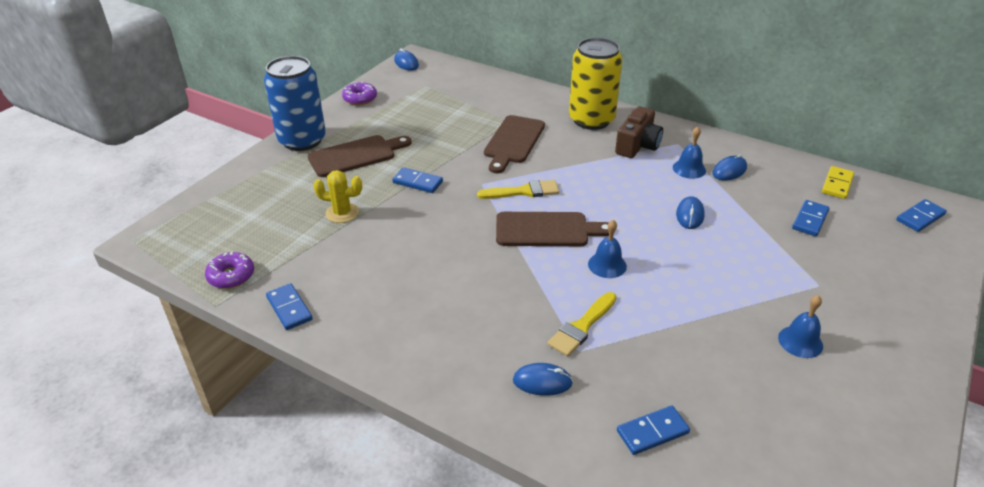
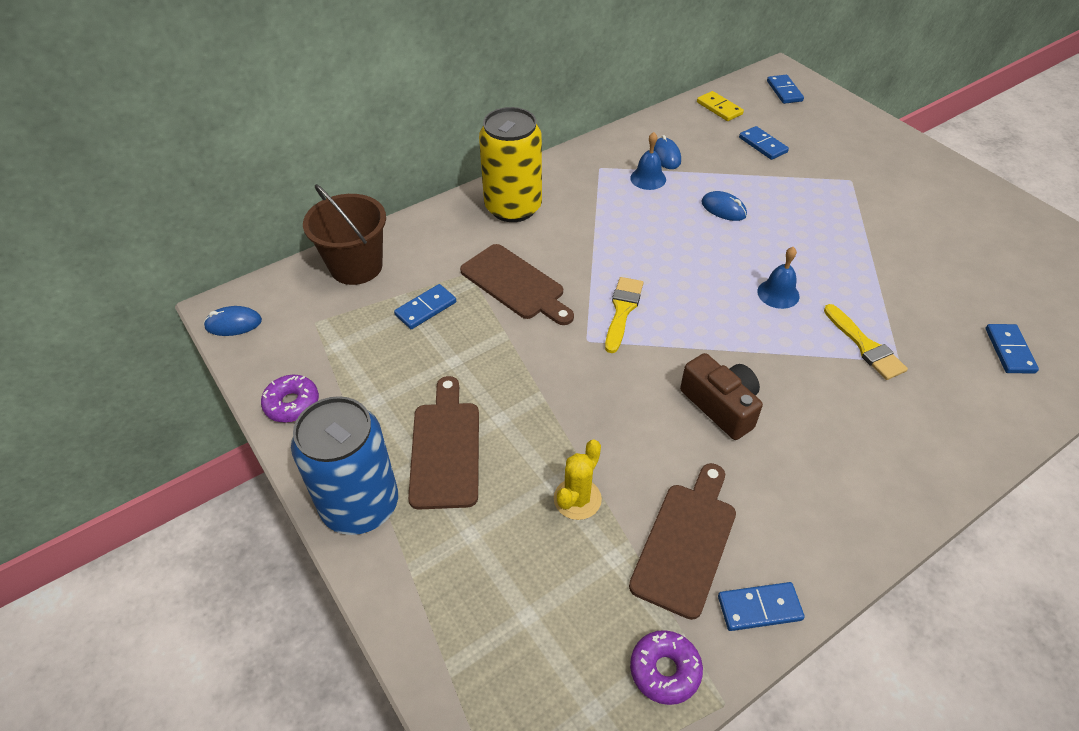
camera: 65 degrees left, 10 degrees up
blue domino [392,167,443,193] -> blue domino moved to [394,284,456,329]
brown cutting board [496,212,609,246] -> brown cutting board moved to [629,463,736,620]
blue mouse [513,363,573,396] -> none
brown camera [615,106,663,158] -> brown camera moved to [680,353,763,440]
blue bell [778,295,823,358] -> none
none -> brown bucket [303,184,386,285]

